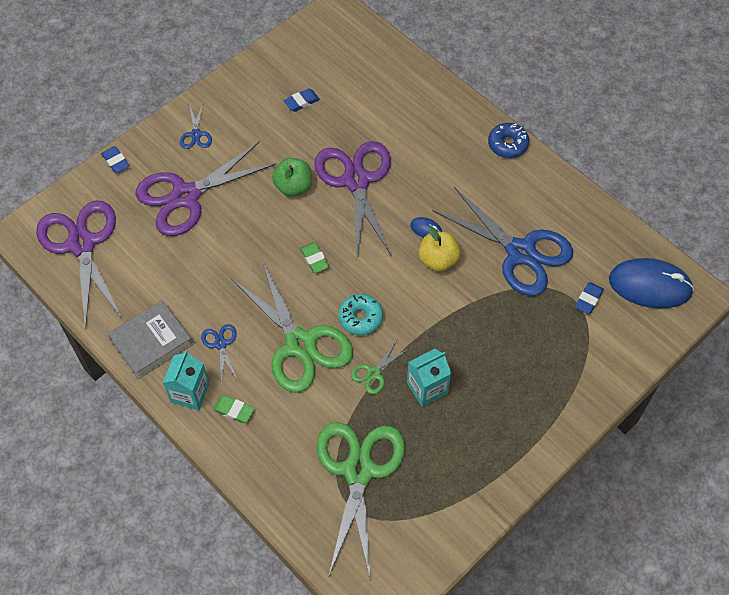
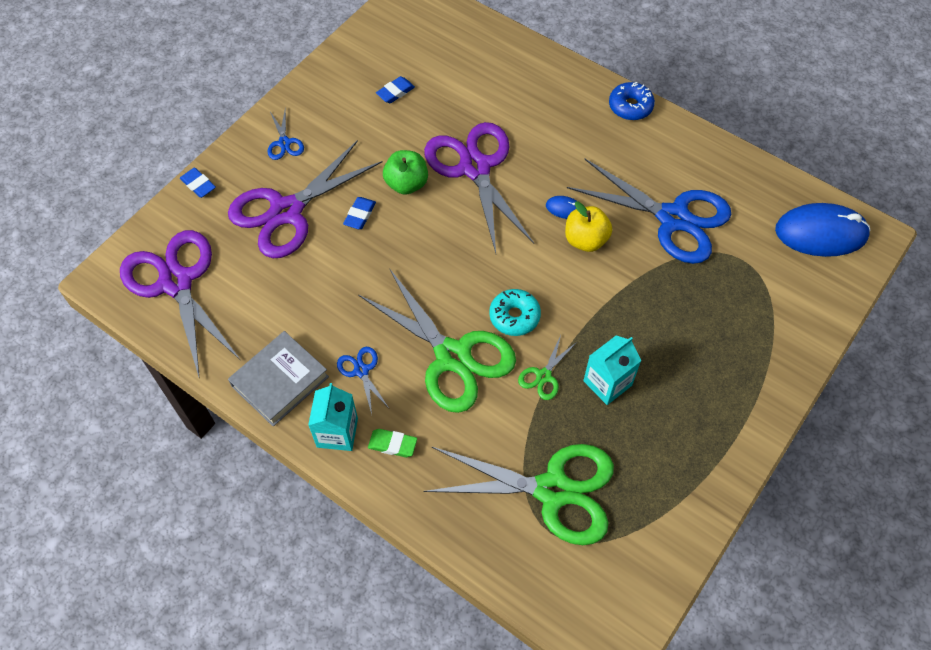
camera: 10 degrees left, 0 degrees up
green eraser [300,242,329,273] -> none
green scissors [316,422,405,581] -> green scissors turned 105 degrees clockwise [423,444,614,545]
blue eraser [575,282,604,314] -> blue eraser moved to [343,197,376,229]

